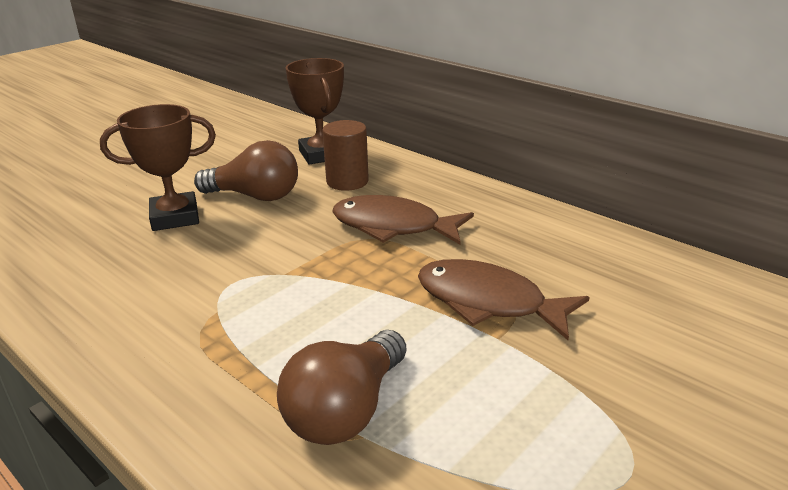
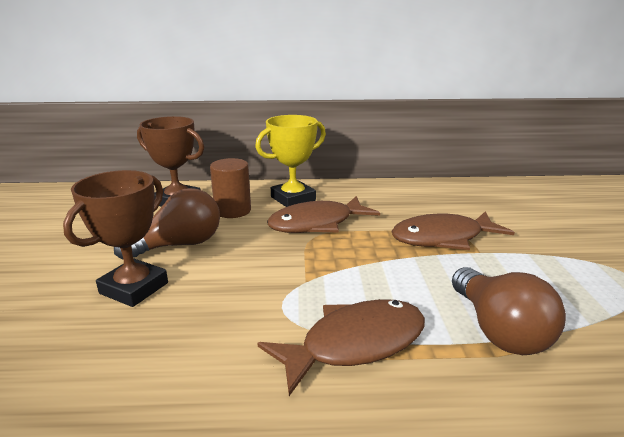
camera: 45 degrees left, 5 degrees down
none -> yellow trophy [255,115,326,207]
none -> brown fish [257,299,425,396]

